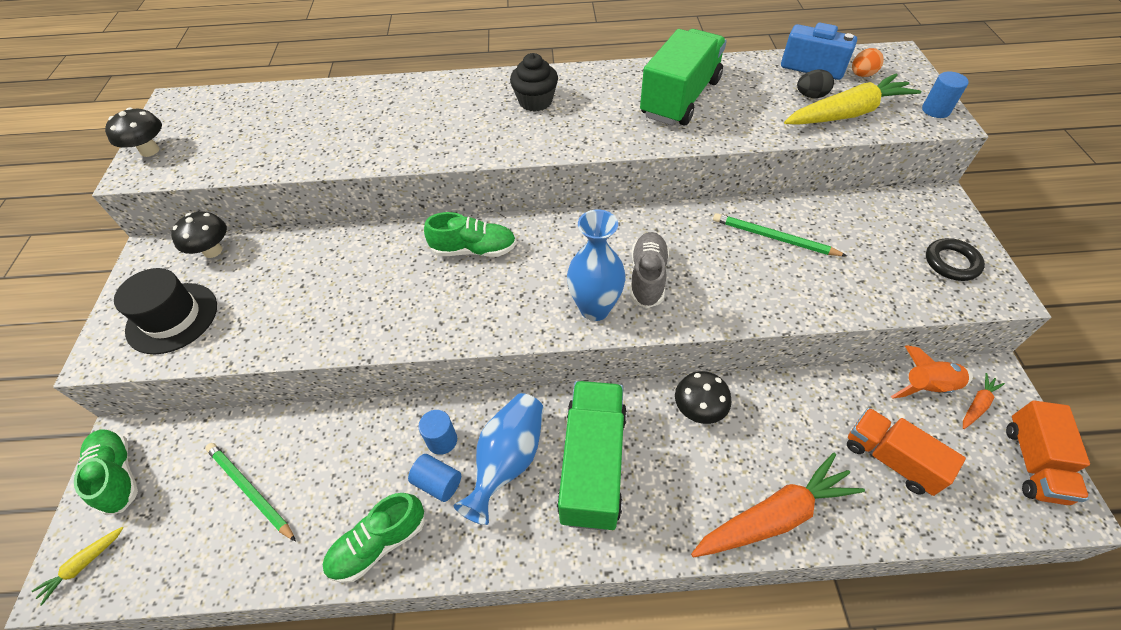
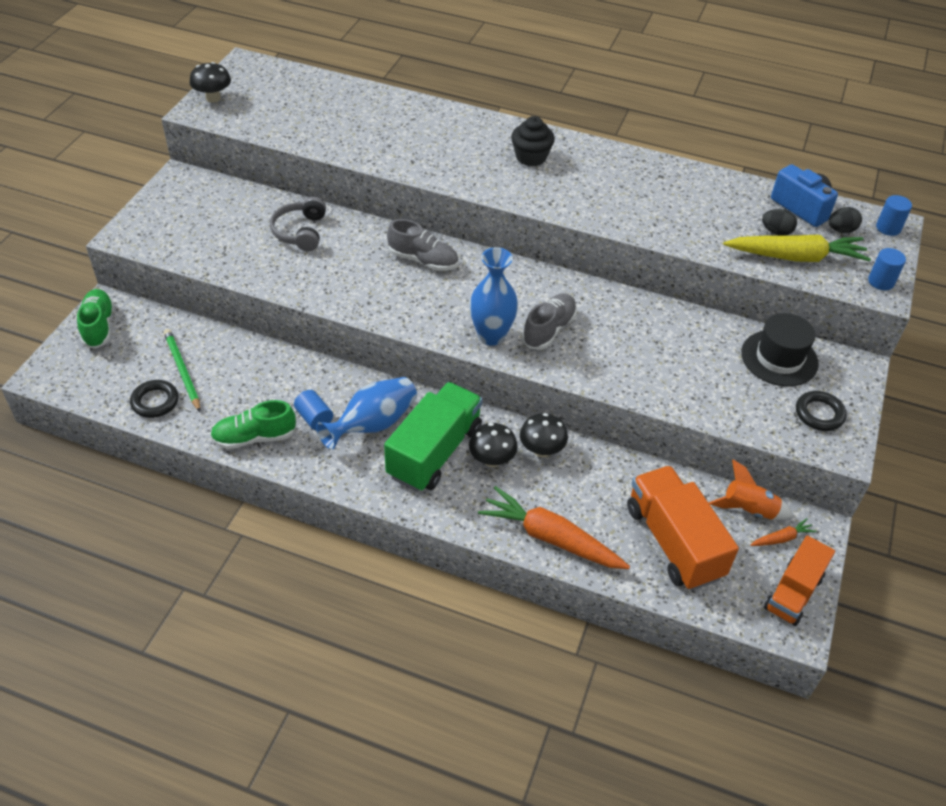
camera: 20 degrees right, 5 degrees down
yellow carrot [32,527,123,606] -> none
black hat [114,268,217,354] -> black hat moved to [741,313,819,387]
black mushroom [171,211,227,258] -> black mushroom moved to [469,423,518,467]
blue cylinder [418,410,457,455] -> blue cylinder moved to [876,195,912,236]
green shoe [424,212,516,257] -> grey shoe [387,219,459,271]
green truck [640,29,727,125] -> none
orange carrot [691,453,865,558] -> orange carrot turned 150 degrees counterclockwise [478,486,630,569]
green pencil [713,213,847,256] -> none
orange truck [847,408,966,496] -> orange truck [627,466,739,590], size x1.53
orange egg [852,48,884,77] -> black egg [829,207,862,233]
none -> black ring [130,380,178,418]
none -> grey headphones [270,197,326,251]

